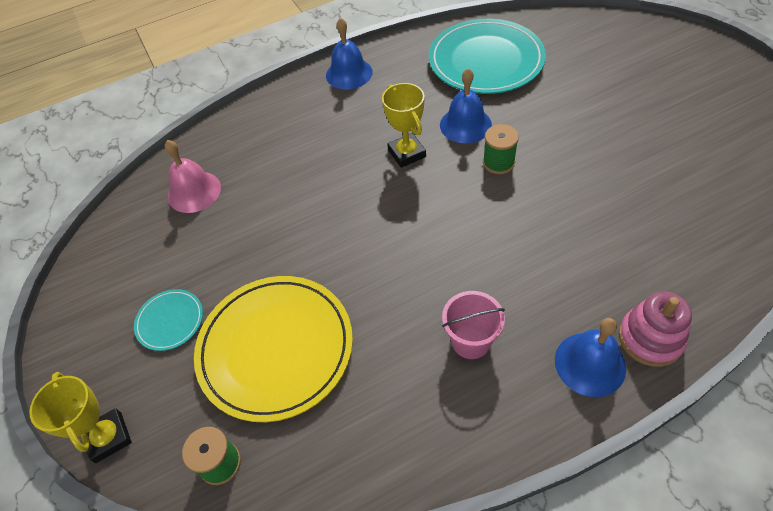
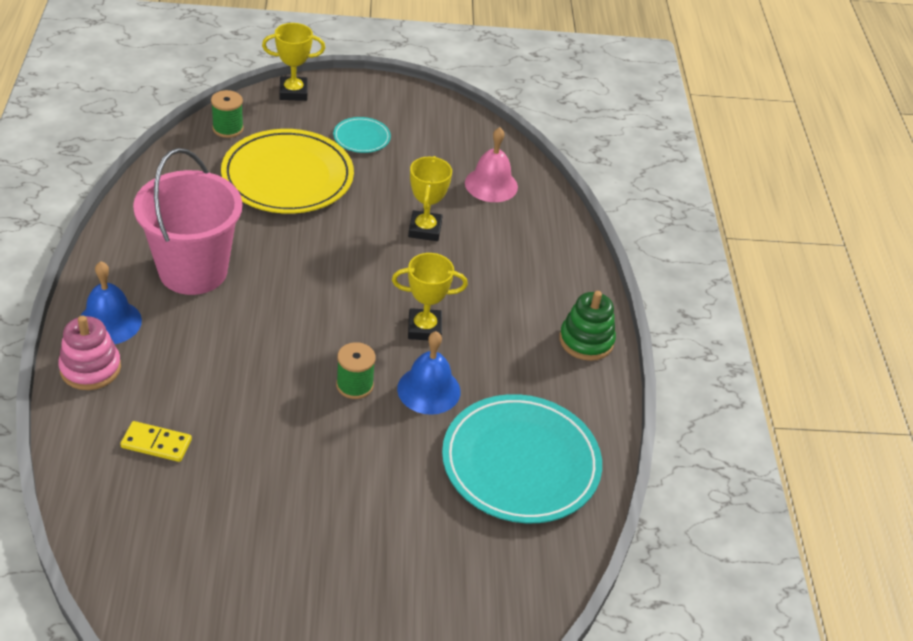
camera: 105 degrees right, 10 degrees down
blue bell [326,18,373,90] -> green stacking toy [559,291,616,361]
pink bucket [442,291,505,359] -> pink bucket [133,148,242,295], size x1.96
none -> yellow domino [120,421,192,462]
none -> yellow trophy [408,156,452,241]

